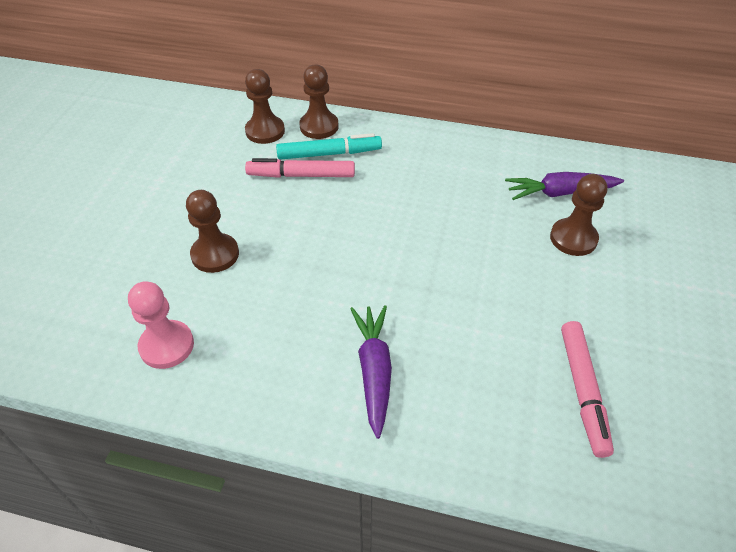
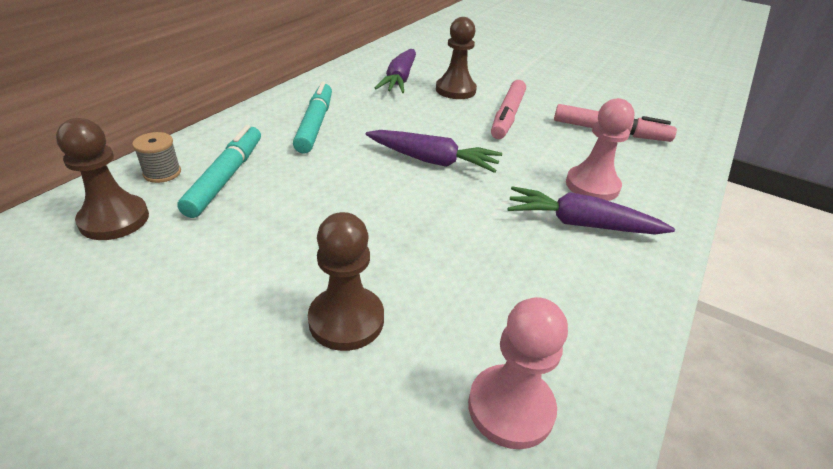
camera: 75 degrees left, 10 degrees down
pink marker [245,158,355,178] -> pink marker moved to [491,80,526,139]
brown pawn [299,64,338,139] -> grey spool [132,132,181,183]
none -> turquoise marker [293,82,332,154]
none -> purple carrot [366,130,502,173]
none -> pink pawn [566,98,634,201]

